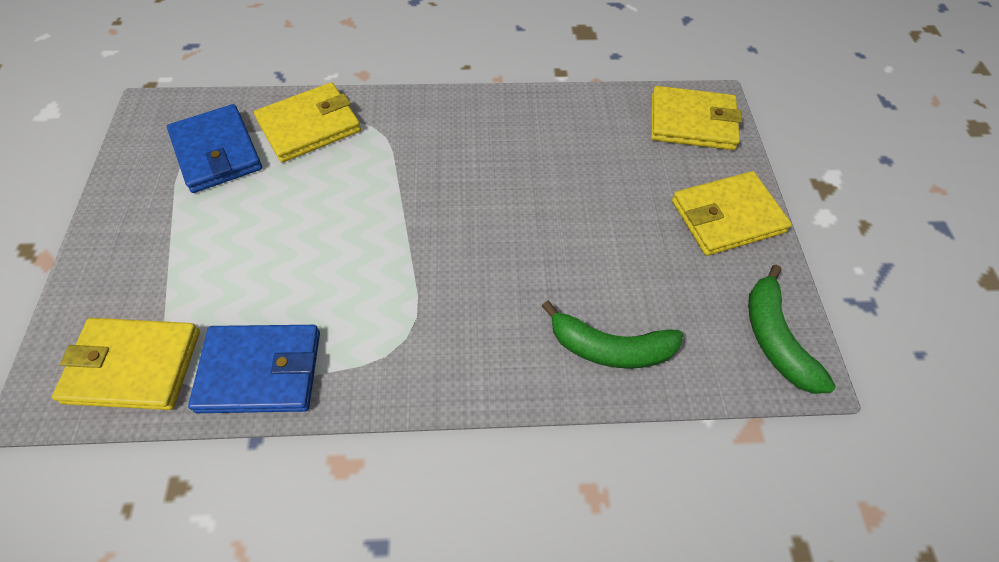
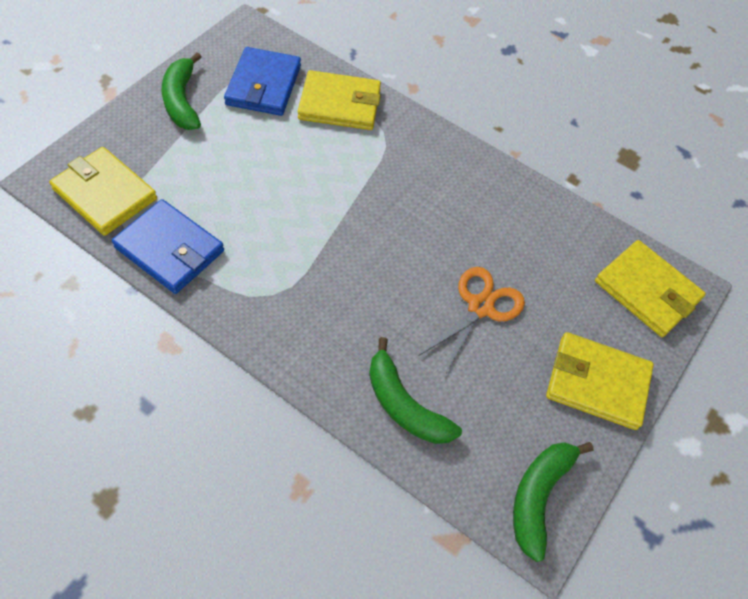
camera: 35 degrees right, 0 degrees up
none -> green banana [162,52,201,130]
none -> orange scissors [418,267,525,375]

